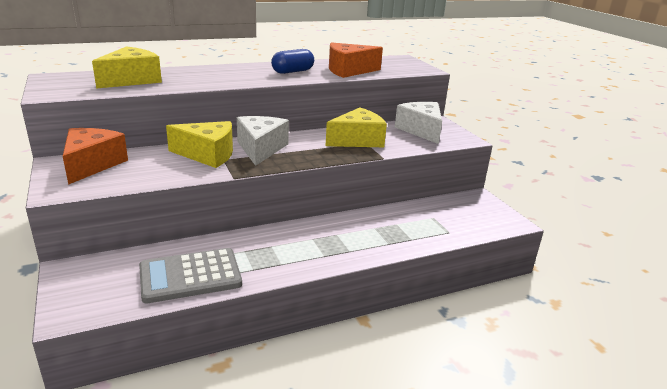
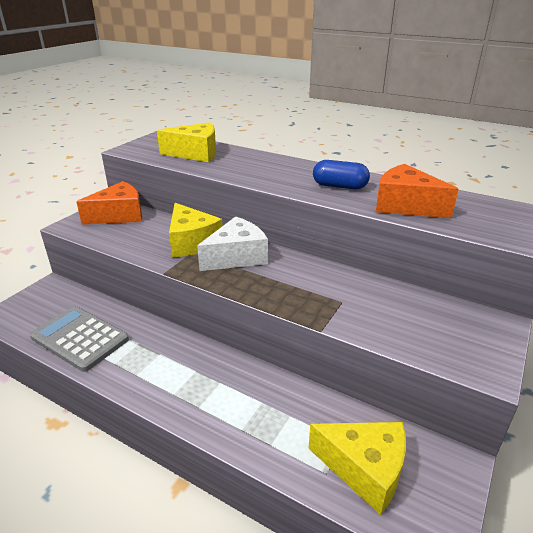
camera: 55 degrees right, 5 degrees up
yellow cheese [326,108,387,147] -> yellow cheese moved to [308,422,406,515]
white cheese [395,102,442,144] -> none

